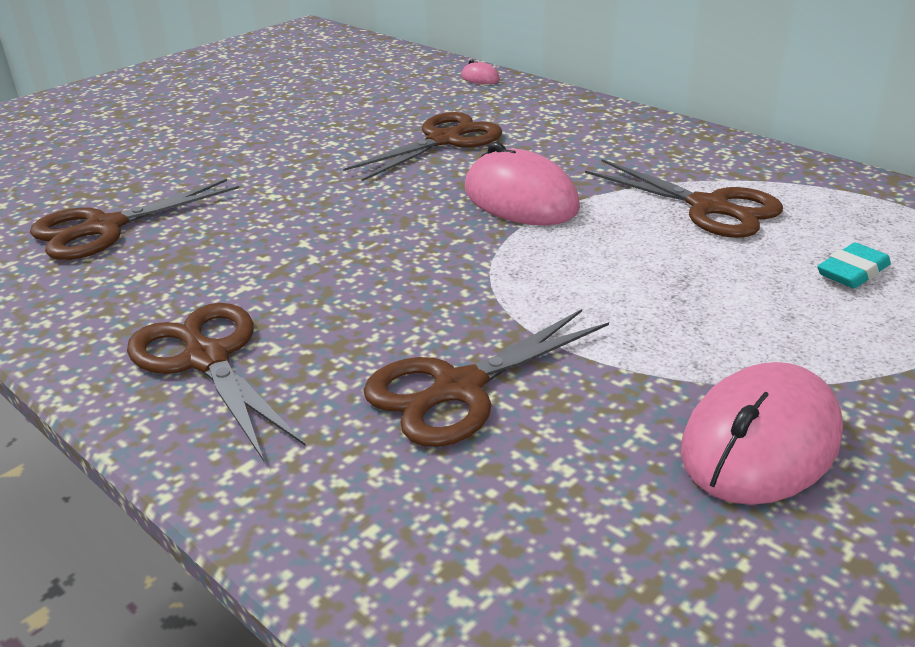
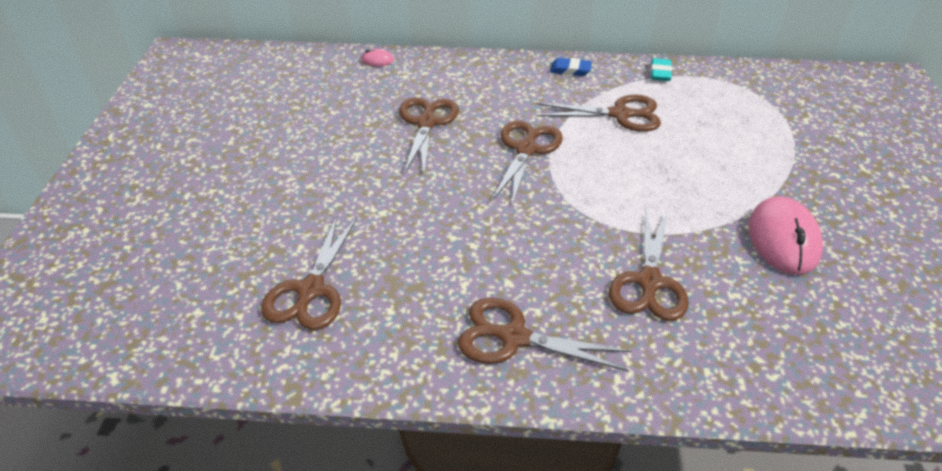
camera: 40 degrees left, 10 degrees up
pink mouse [465,142,580,225] -> brown scissors [492,120,563,206]
turquoise eraser [817,242,891,289] -> turquoise eraser moved to [651,58,672,81]
none -> blue eraser [550,58,592,76]

